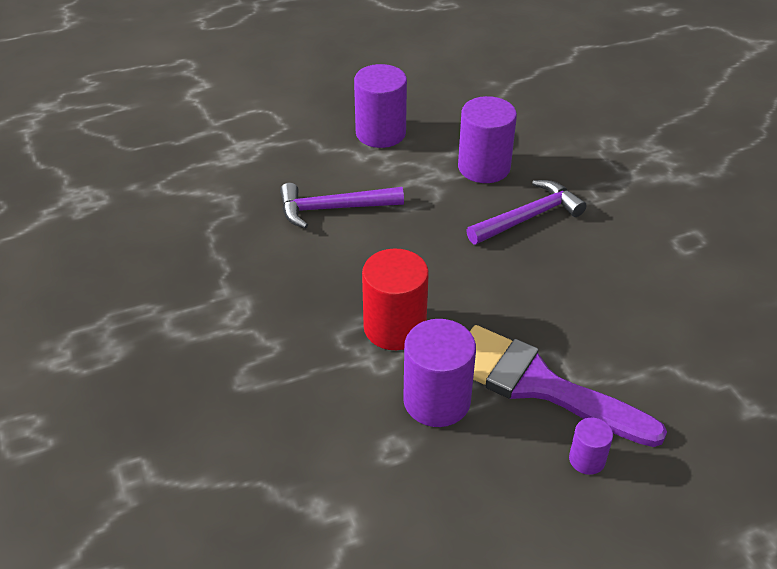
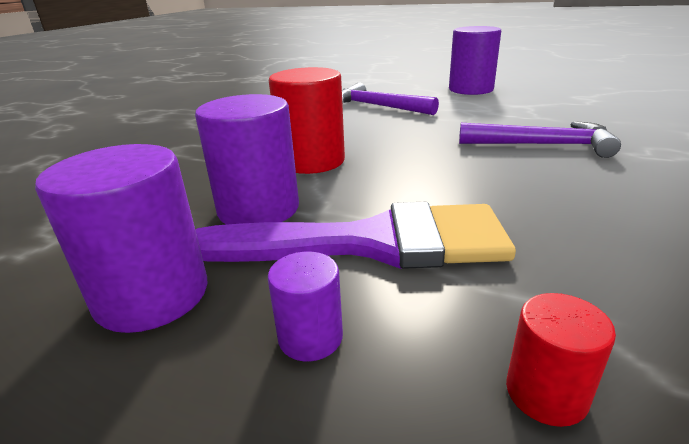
camera: 45 degrees right, 15 degrees down
purple cylinder [458,96,517,183] -> purple cylinder moved to [35,144,207,333]
purple brush [470,325,667,447] -> purple brush turned 105 degrees clockwise [195,202,516,269]
none -> red cylinder [506,293,616,427]

